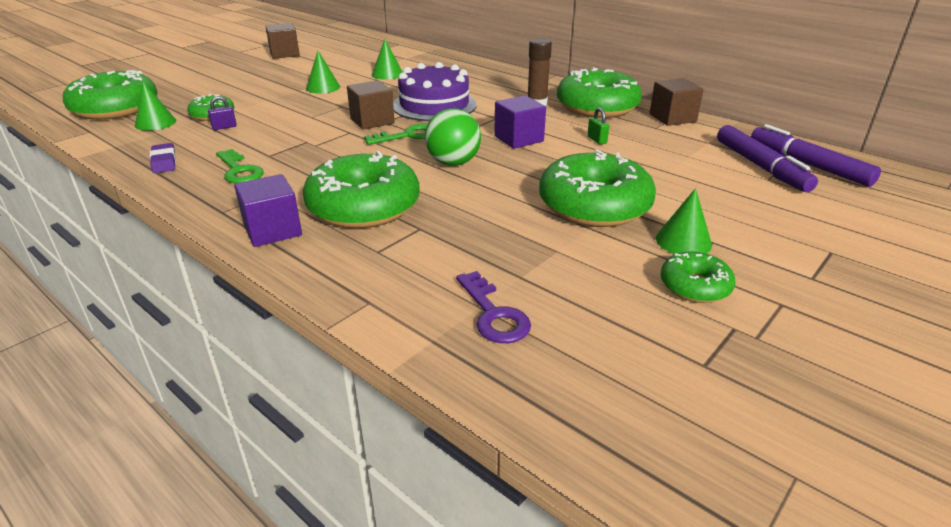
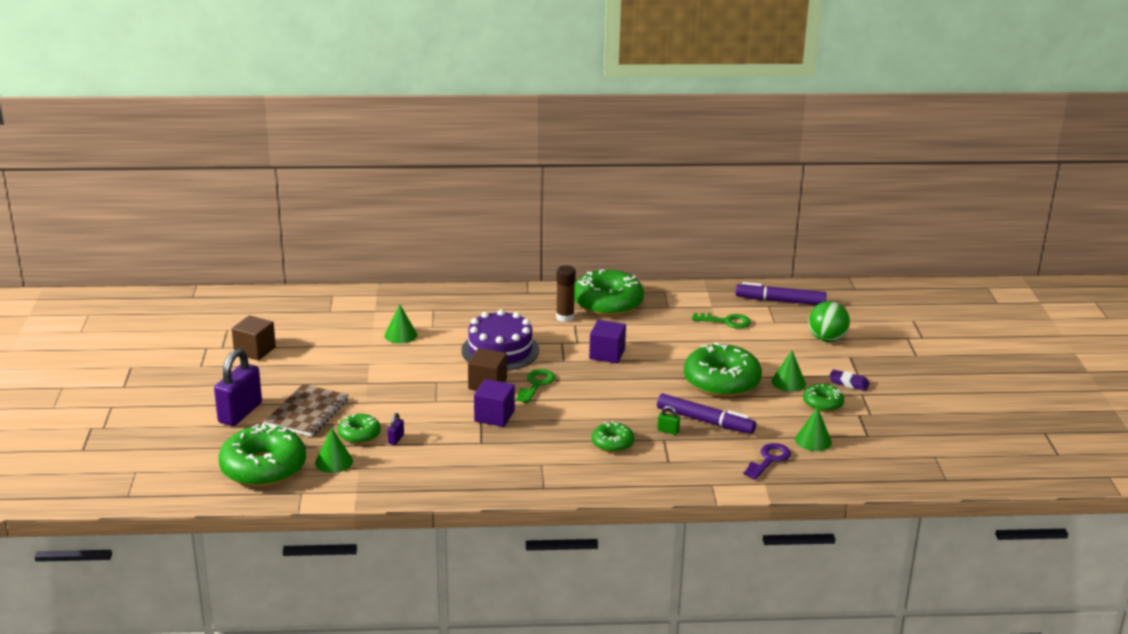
camera: 45 degrees left, 5 degrees down
purple eraser [150,143,176,173] -> purple eraser moved to [829,369,870,391]
green key [216,149,264,183] -> green key moved to [692,313,751,328]
purple cube [234,174,302,247] -> purple cube moved to [474,379,515,427]
green donut [303,151,420,228] -> green donut [592,421,634,453], size x0.51
green cone [306,51,340,94] -> green cone moved to [795,407,832,451]
green ball [425,108,481,166] -> green ball moved to [808,301,850,342]
purple key [456,271,531,343] -> purple key turned 75 degrees counterclockwise [743,443,791,480]
green padlock [587,107,609,145] -> green padlock moved to [657,406,680,435]
brown cube [650,78,704,126] -> none
purple marker [717,125,818,192] -> purple marker moved to [657,393,756,434]
none -> purple padlock [214,349,262,426]
none -> brown notebook [264,384,348,437]

